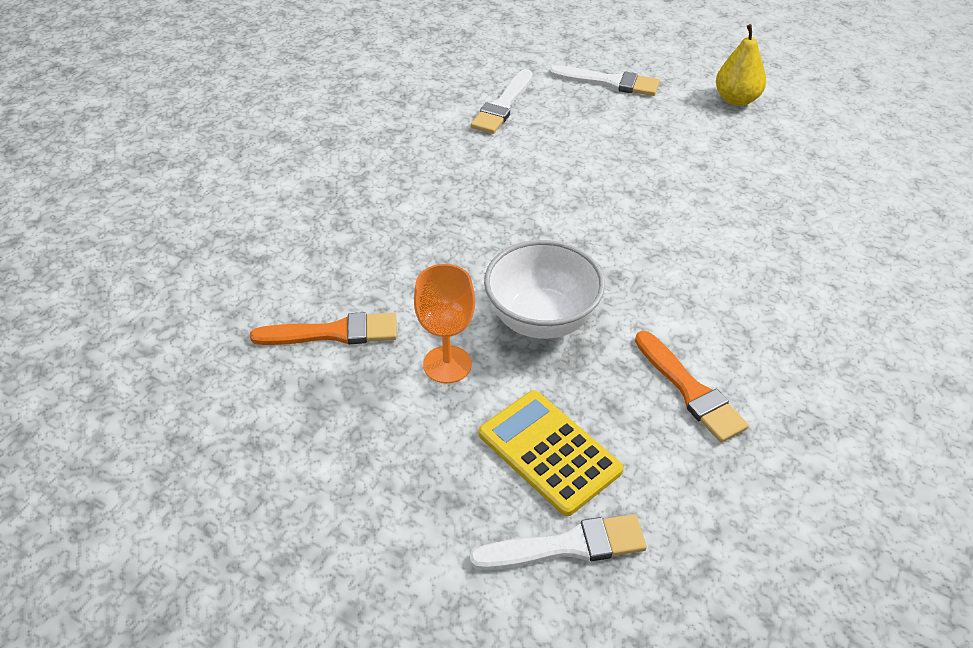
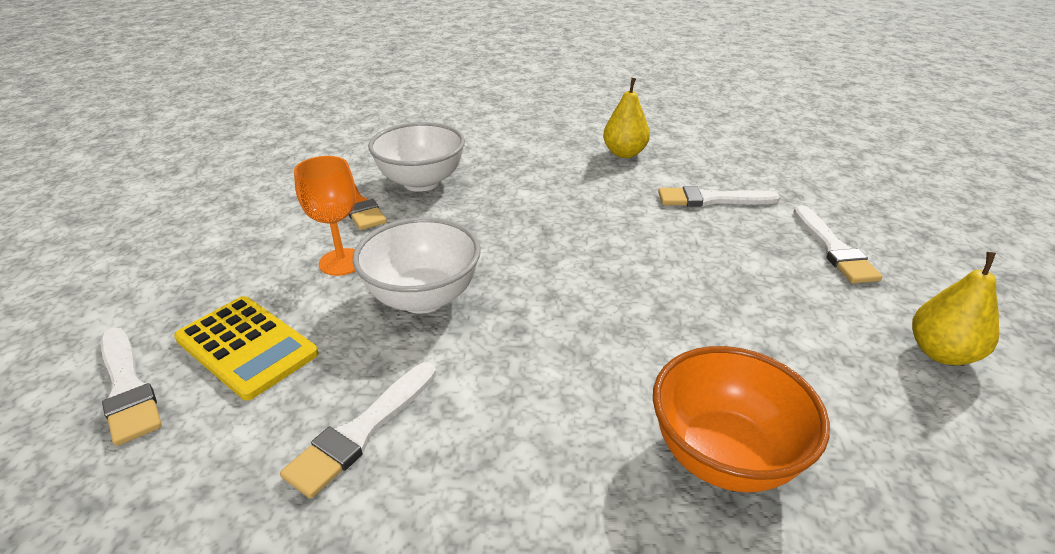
camera: 65 degrees right, 10 degrees down
yellow calculator [479,390,623,516] -> yellow calculator turned 105 degrees clockwise [174,296,318,401]
orange brush [635,331,749,443] -> white brush [280,362,436,499]
none -> white bowl [368,122,465,192]
none -> yellow pear [603,78,650,158]
none -> orange bowl [653,346,830,492]

